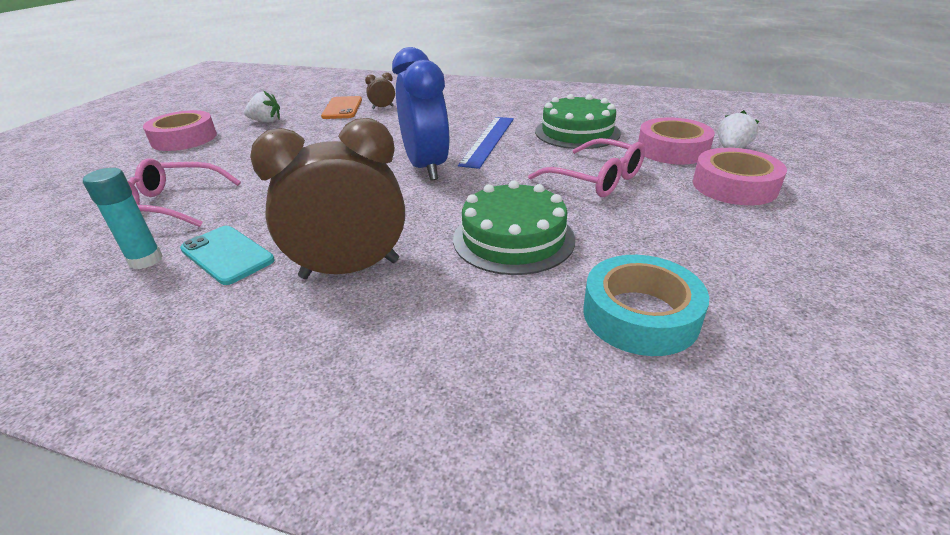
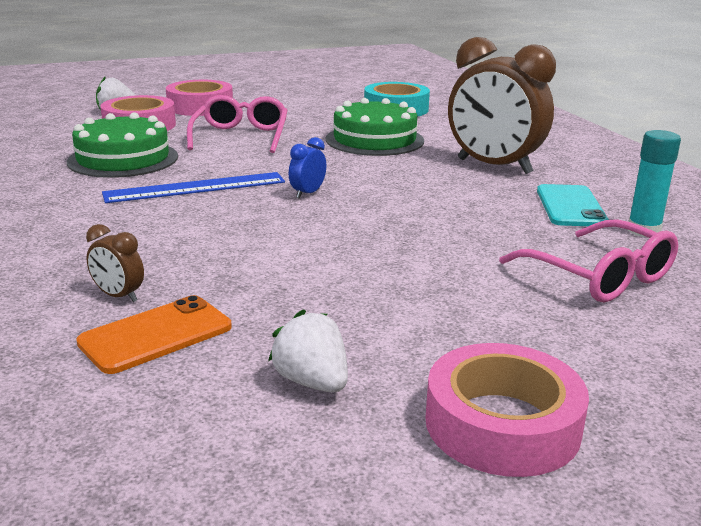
camera: 130 degrees left, 10 degrees down
blue clock [392,47,450,181] -> blue clock [289,137,326,199], size x0.40

